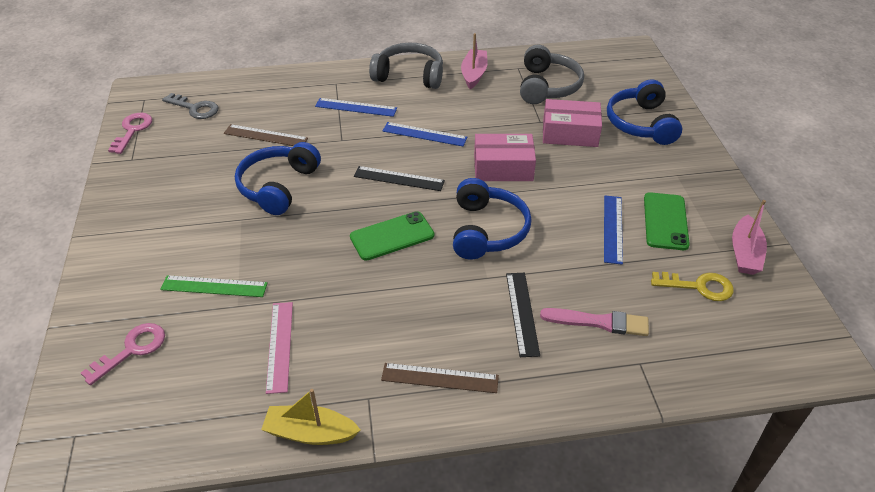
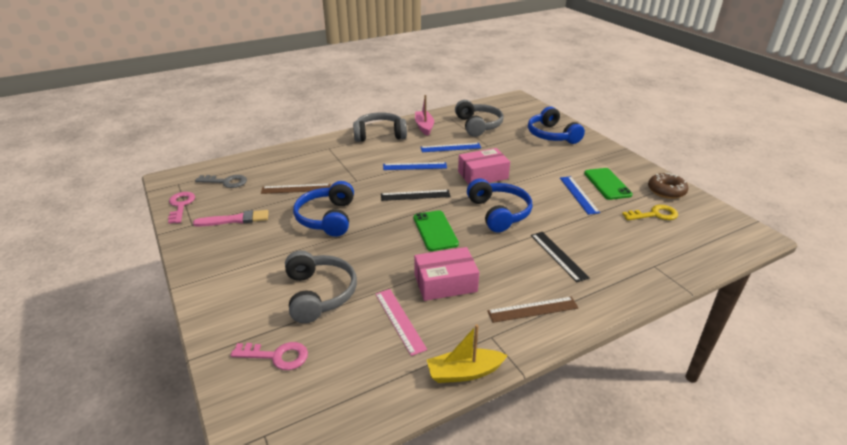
camera: 20 degrees left, 10 degrees down
pink key [81,323,165,385] -> pink key turned 75 degrees clockwise [230,342,308,370]
green ruler [160,275,268,297] -> grey headphones [285,250,357,323]
blue ruler [315,98,397,117] -> blue ruler moved to [421,143,481,152]
green phone [350,211,434,261] -> green phone turned 60 degrees counterclockwise [414,210,459,251]
pink brush [540,308,649,336] -> pink brush moved to [193,210,269,227]
pink box [543,99,602,147] -> pink box moved to [414,247,479,301]
pink boat [732,200,767,275] -> brown donut [648,173,688,199]

